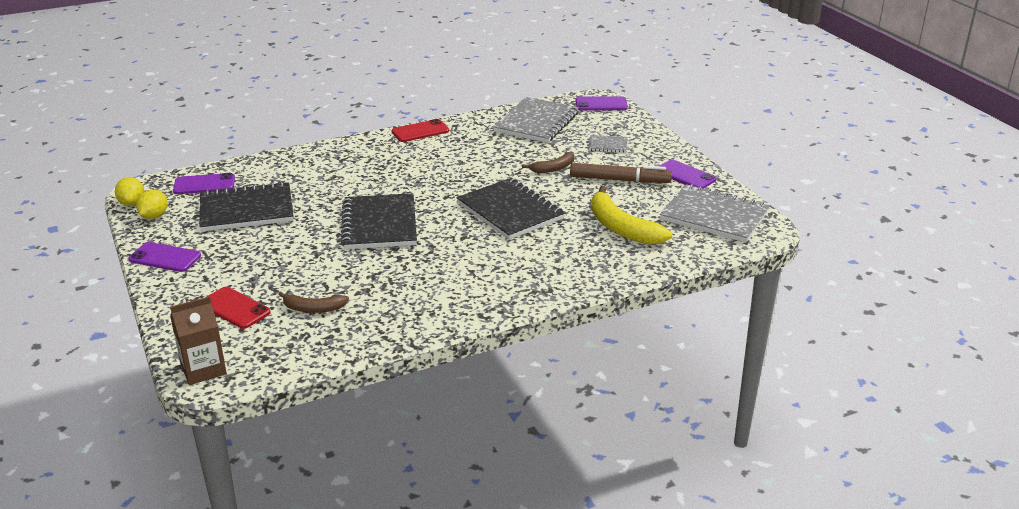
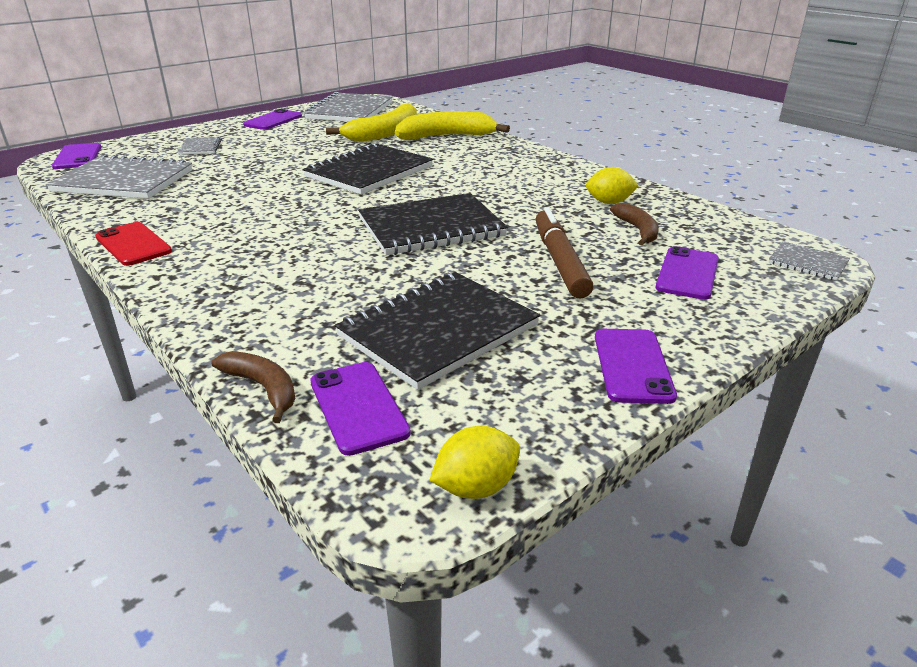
camera: 105 degrees left, 0 degrees up
yellow lemon [136,190,168,219] -> yellow lemon moved to [586,167,639,204]
brown carton [170,296,227,385] -> grey notebook [768,241,850,281]
black notebook [200,181,293,232] -> black notebook turned 75 degrees clockwise [335,272,540,390]
red phone [207,287,271,329] -> purple phone [655,246,719,300]
brown banana [522,152,574,173] -> brown banana moved to [211,351,295,423]
brown marker [570,163,672,183] -> brown marker moved to [536,207,593,299]
none -> yellow banana [395,111,510,140]

